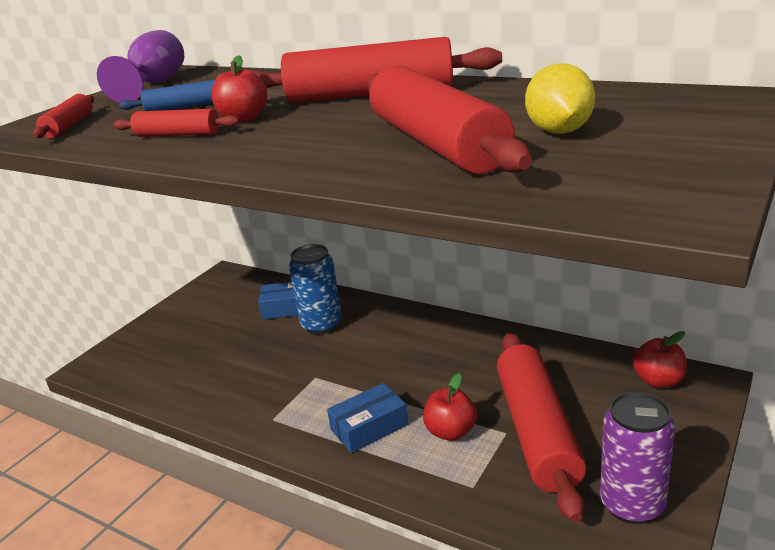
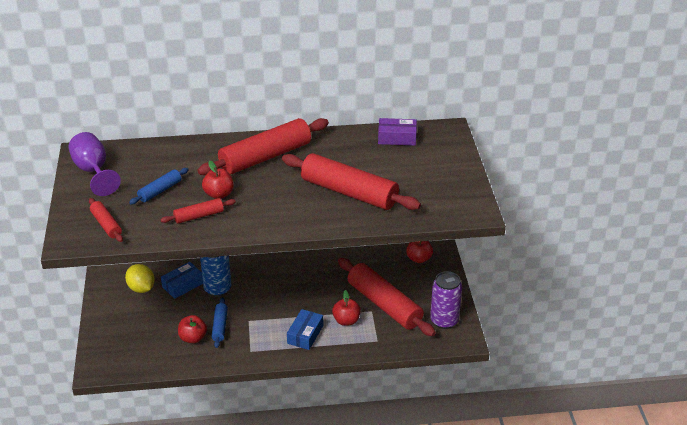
camera: 40 degrees left, 10 degrees up
yellow lemon [525,63,595,134] -> yellow lemon moved to [125,264,155,293]
none -> red apple [178,315,207,343]
none -> blue rolling pin [212,297,228,348]
none -> purple box [378,118,417,146]

